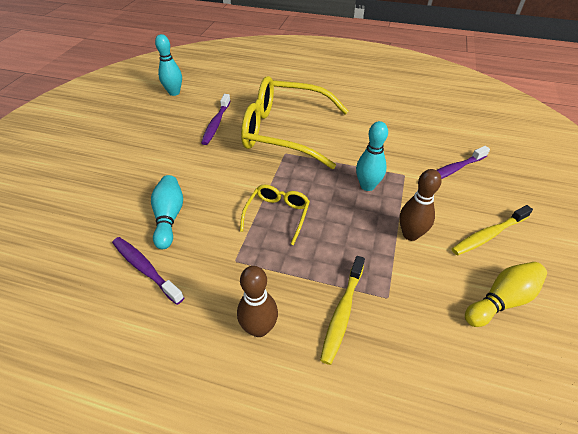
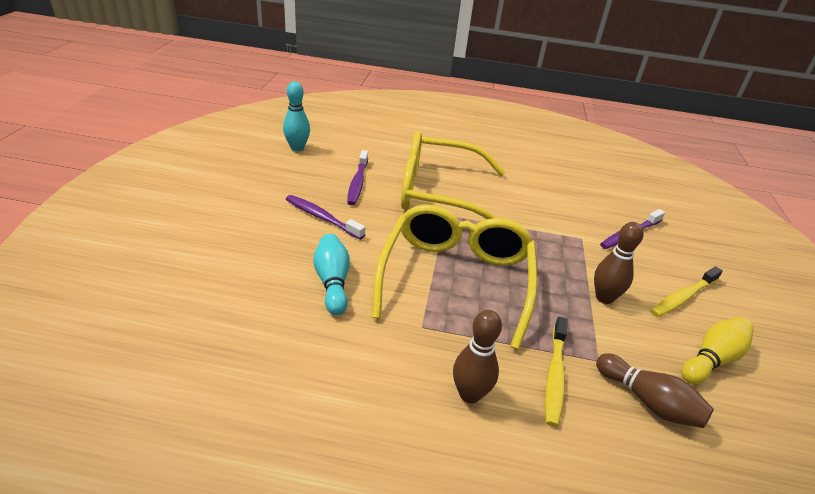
camera: 10 degrees left, 10 degrees down
purple toothbrush [112,237,184,305] -> purple toothbrush moved to [286,195,365,240]
yellow glasses [240,185,310,245] -> yellow glasses [372,204,537,350], size x2.15
turquoise bowling pin [356,121,388,191] -> none
none -> brown bowling pin [596,353,714,428]

